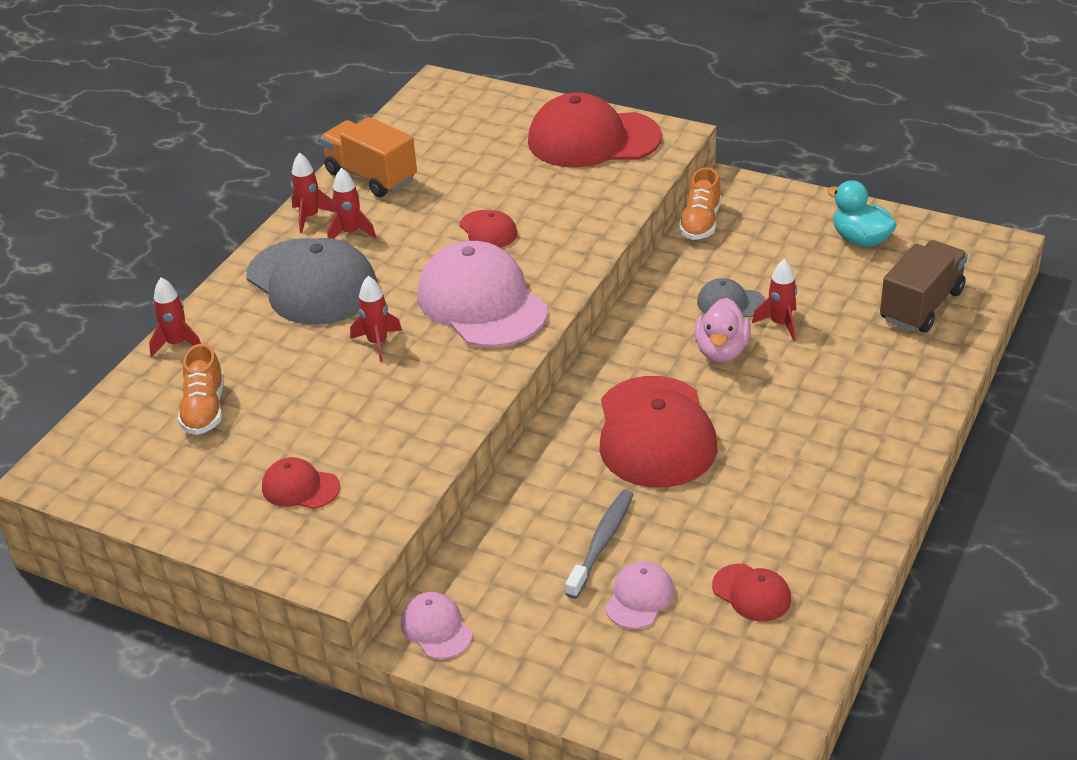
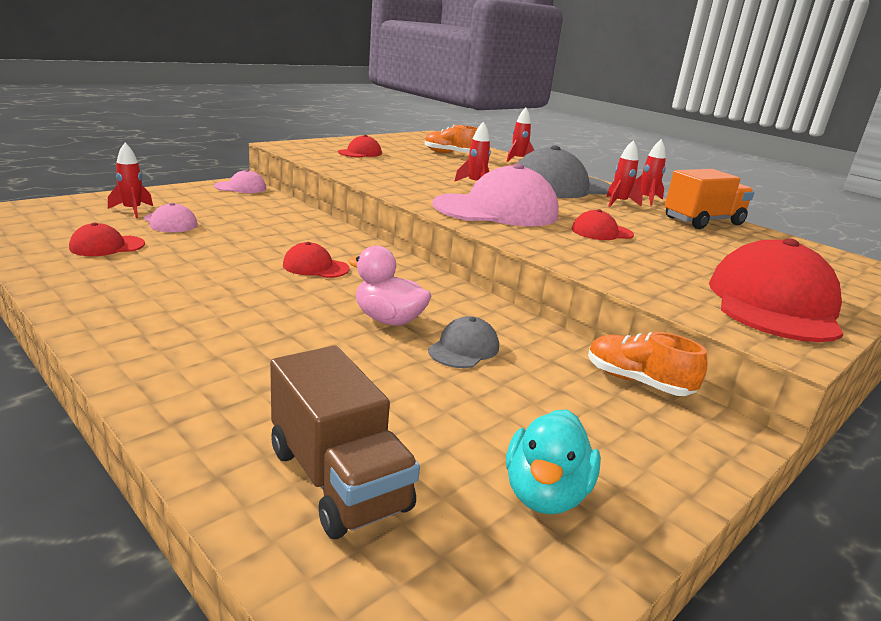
camera: 105 degrees right, 15 degrees down
grey toothbrush [565,490,634,599] -> none
red cap [599,376,717,488] -> red cap [283,242,349,278], size x0.47
red rocket [752,259,797,341] -> red rocket moved to [108,143,153,218]
turquoise duck [827,180,897,247] -> turquoise duck turned 135 degrees clockwise [506,409,601,514]

